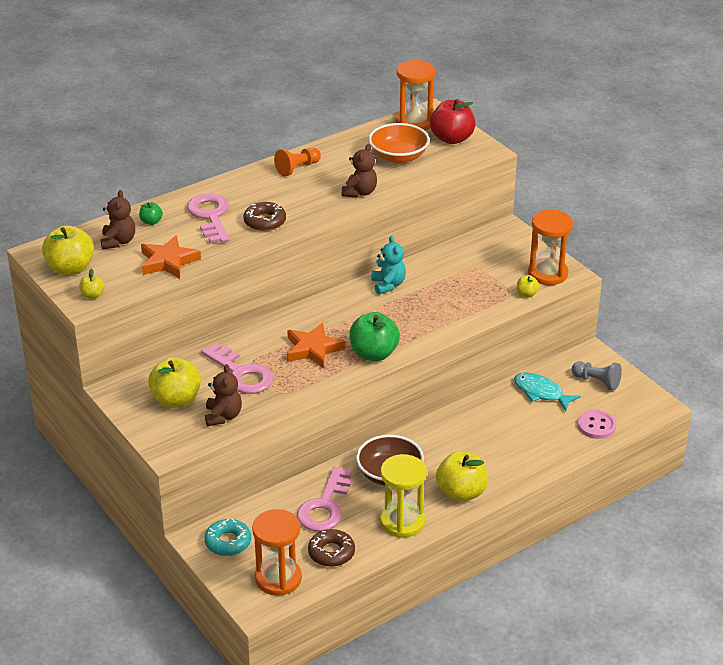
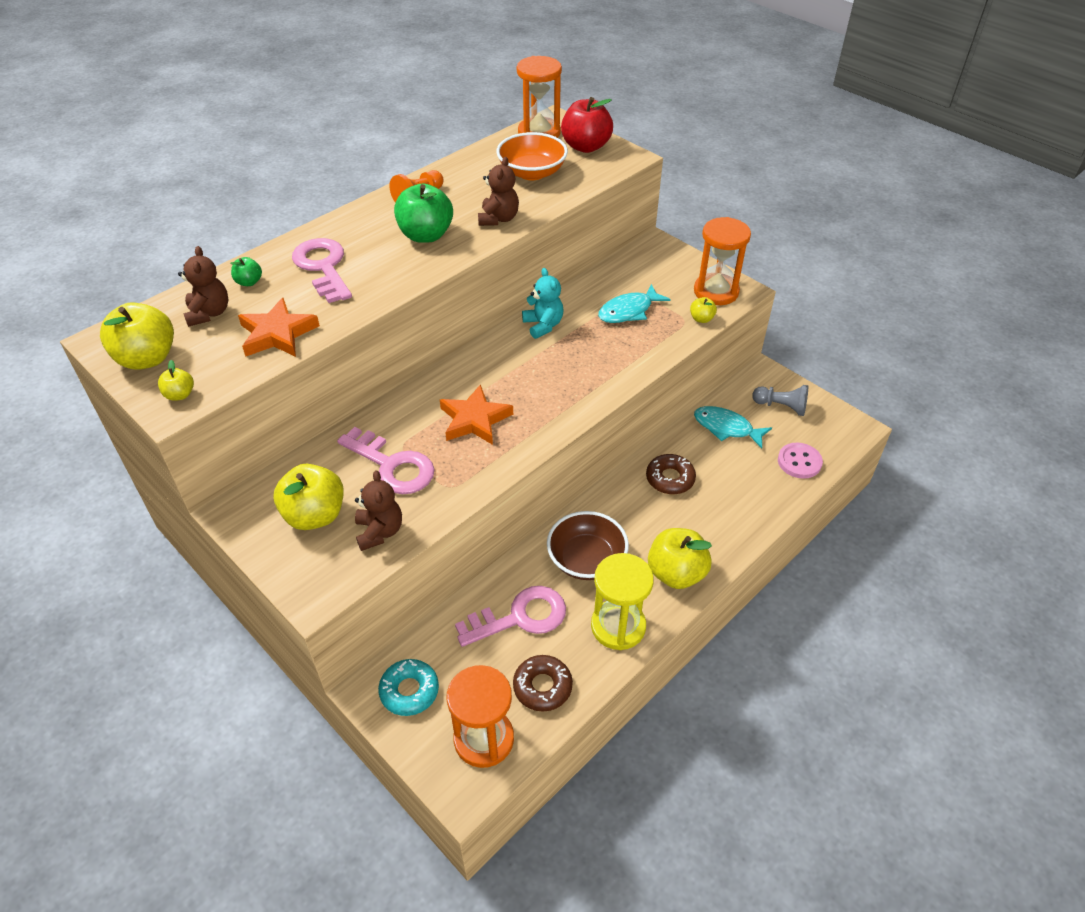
camera: 10 degrees left, 10 degrees up
brown donut [244,202,286,231] -> brown donut moved to [646,454,696,494]
pink key [297,466,352,531] -> pink key turned 120 degrees counterclockwise [455,586,566,647]
green apple [350,312,400,361] -> green apple moved to [394,183,453,243]
none -> turquoise fish [598,284,671,323]

